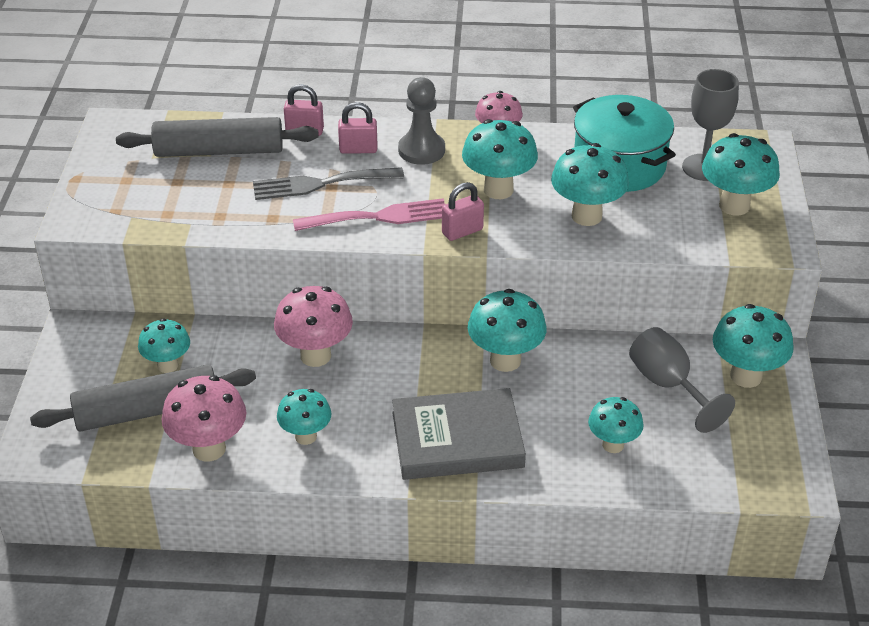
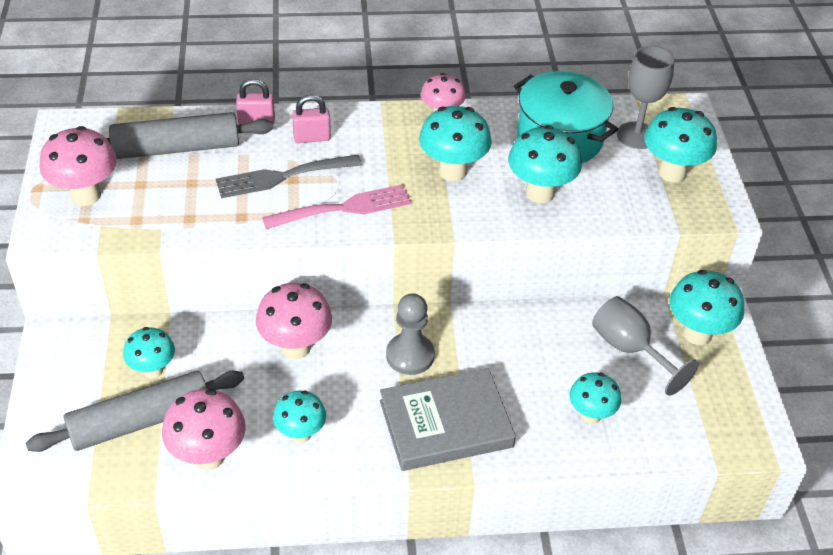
camera: 10 degrees left, 5 degrees up
grey pawn [398,77,445,165] -> grey pawn moved to [386,293,435,375]
pink padlock [442,182,484,241] -> none
turquoise mushroom [468,289,547,372] -> none
none -> pink mushroom [39,126,117,206]

